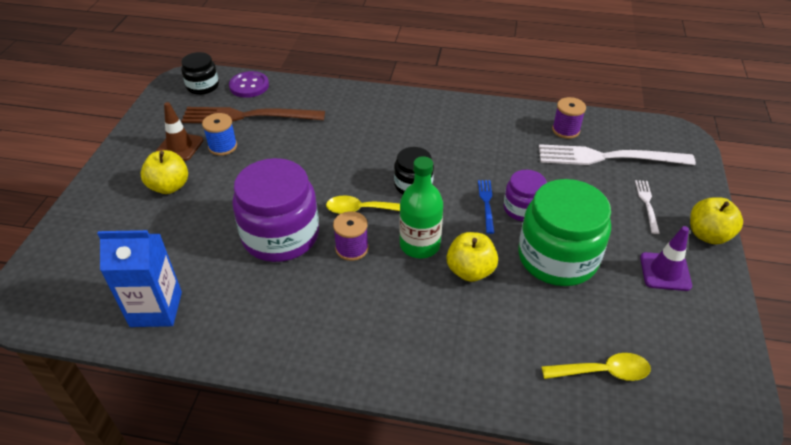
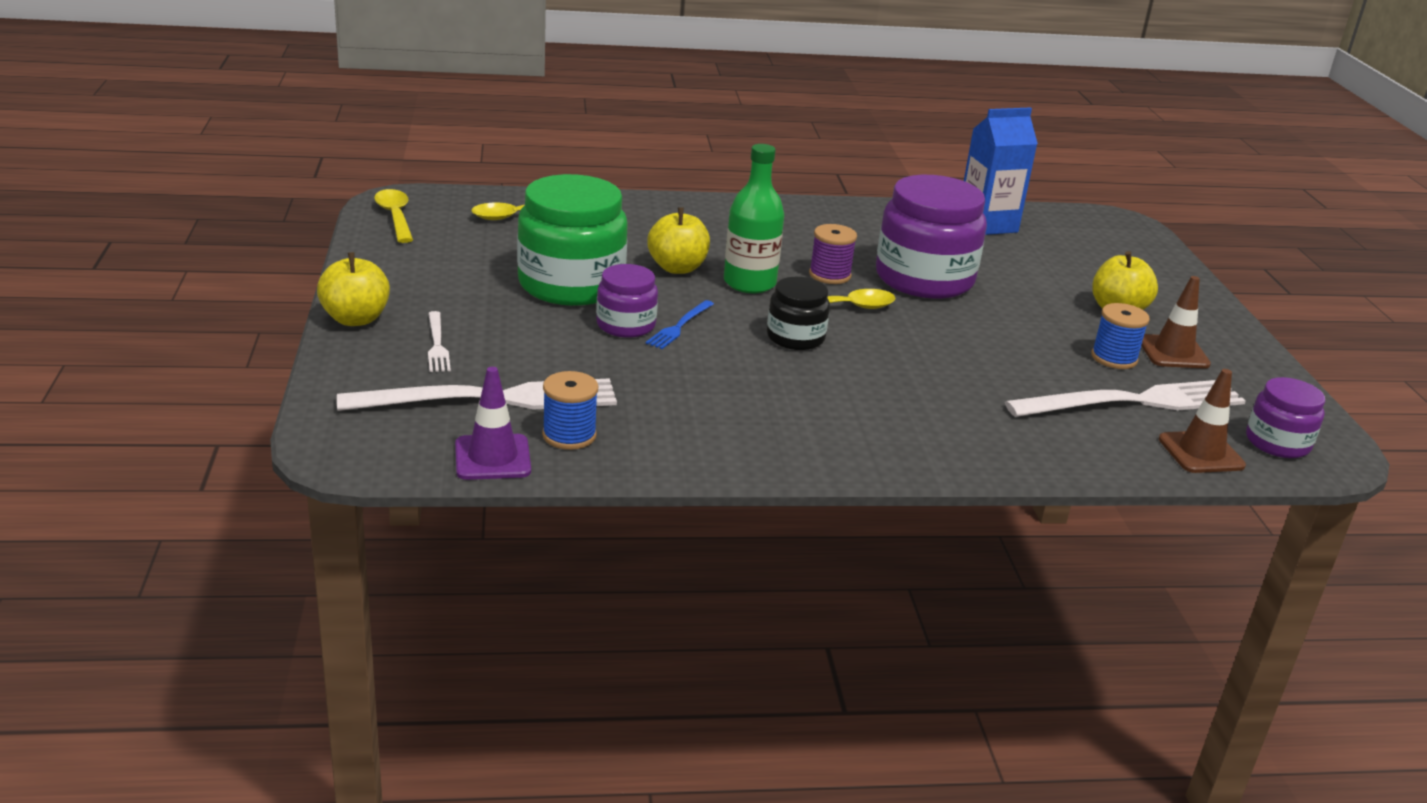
camera: 160 degrees right, 15 degrees down
black jar [181,52,219,95] -> purple jar [1246,377,1325,458]
brown fork [181,107,325,123] -> white fork [1005,380,1246,417]
purple button [229,71,269,98] -> brown traffic cone [1159,369,1246,473]
blue fork [478,180,495,234] -> blue fork turned 45 degrees clockwise [645,300,714,349]
purple spool [552,97,586,139] -> blue spool [542,371,598,450]
purple traffic cone [640,226,692,291] -> purple traffic cone moved to [455,367,531,480]
none -> yellow spoon [374,189,413,243]

